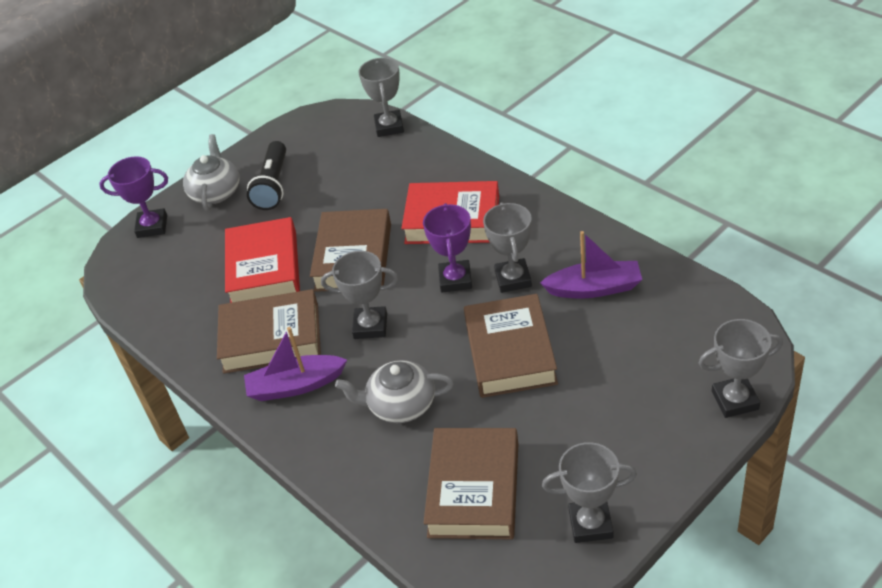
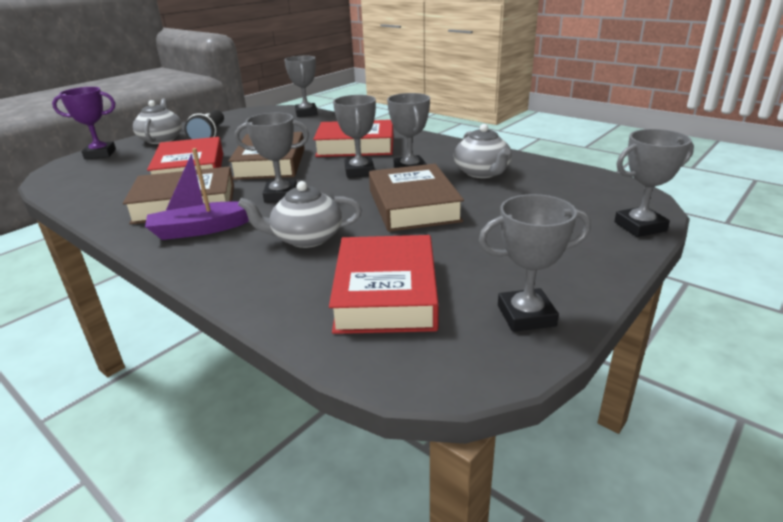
camera: 10 degrees left, 15 degrees down
purple trophy [423,203,472,293] -> grey trophy [333,95,376,178]
brown book [424,428,518,539] -> red book [329,235,439,334]
purple boat [540,231,642,298] -> grey teapot [454,124,512,178]

